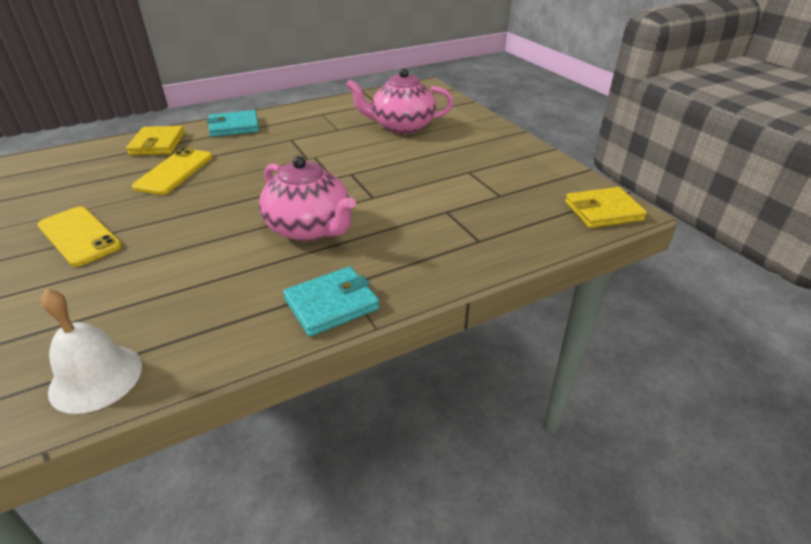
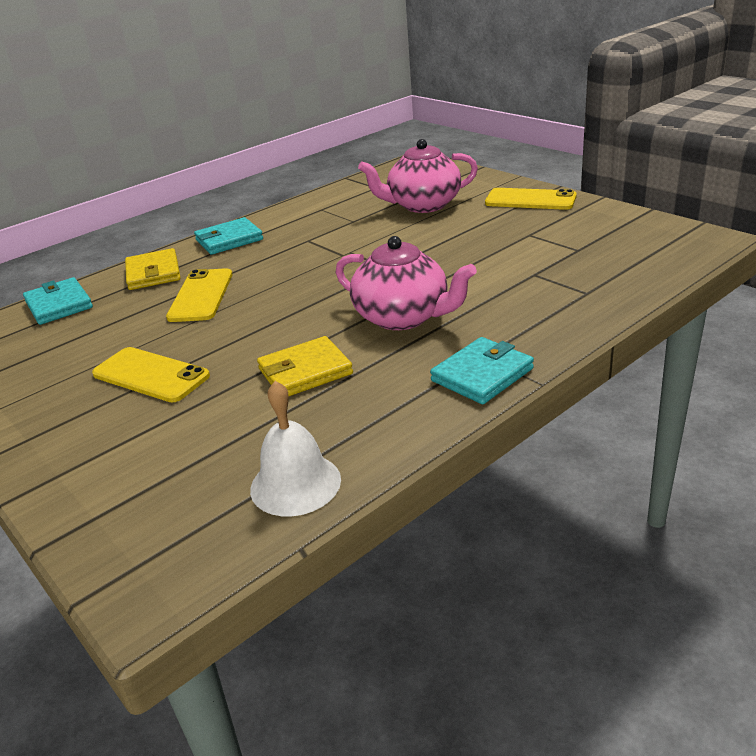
camera: 10 degrees left, 5 degrees down
yellow wallet [565,187,647,228] -> yellow wallet moved to [257,336,353,396]
none -> turquoise wallet [23,277,93,325]
none -> yellow phone [485,188,577,210]

